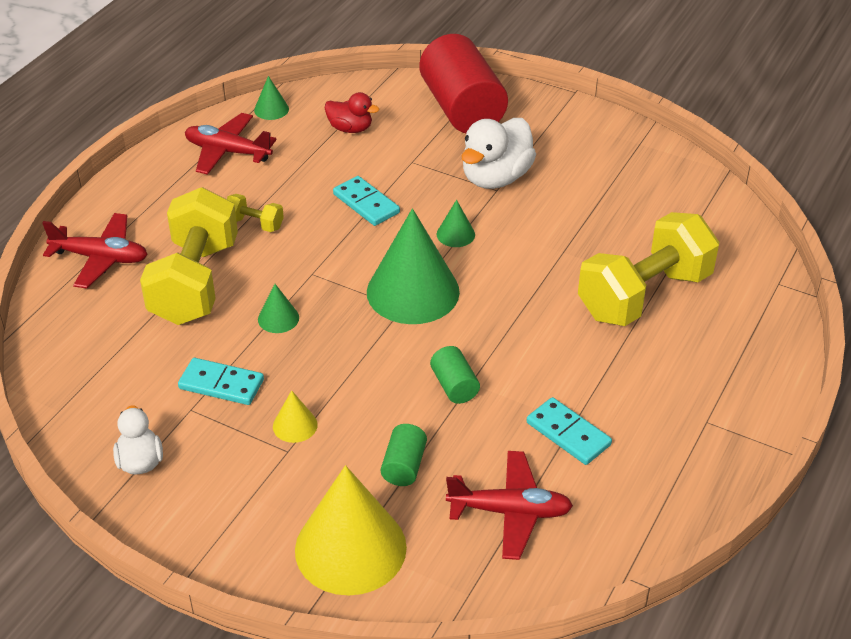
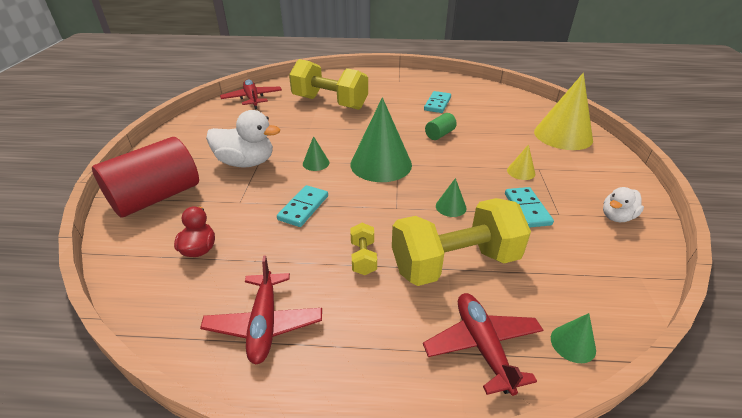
camera: 115 degrees left, 5 degrees down
green cone [254,76,289,120] -> green cone moved to [551,313,596,363]
green cylinder [381,424,427,486] -> none
red plane [446,451,573,560] -> red plane moved to [220,79,282,109]

